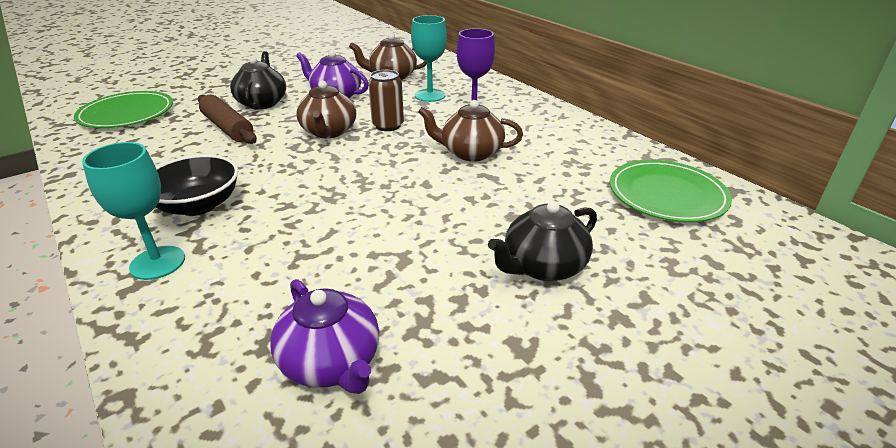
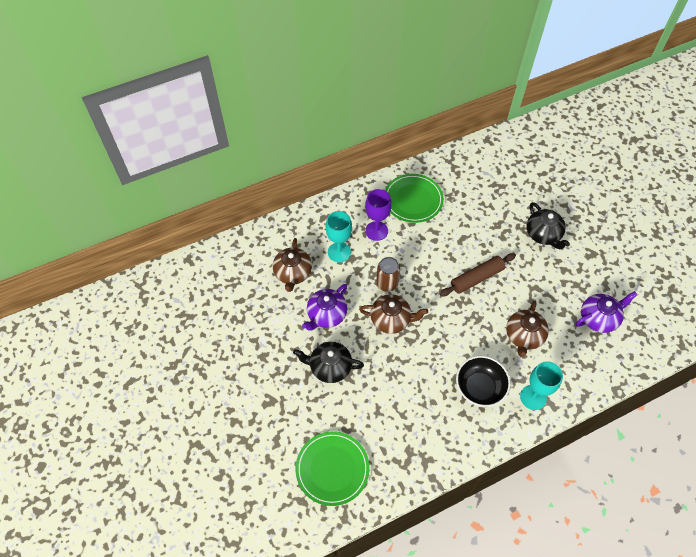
camera: 80 degrees left, 25 degrees up
brown rolling pin [198,95,257,144] -> brown rolling pin moved to [440,253,516,297]
brown teapot [418,100,523,161] -> brown teapot moved to [506,300,549,357]
green plate [610,160,732,222] -> green plate moved to [385,174,444,223]

